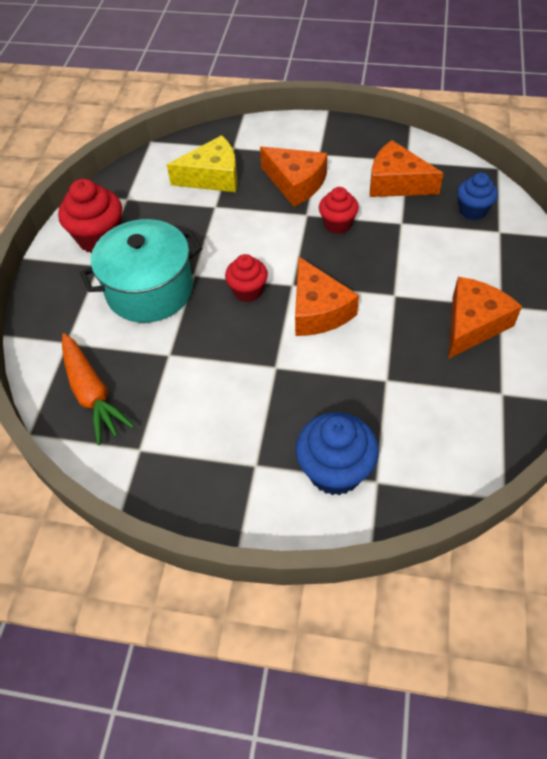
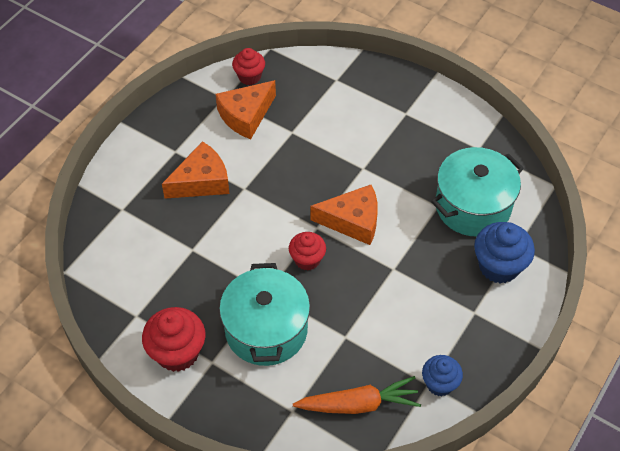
camera: 70 degrees left, 0 degrees up
yellow cheese [167,135,238,192] -> none
red cupcake [319,187,359,234] -> red cupcake moved to [232,48,265,85]
orange cheese [449,277,522,358] -> none
blue cupcake [457,173,498,220] -> blue cupcake moved to [422,355,463,396]
none -> turquoise pot [431,147,524,236]

